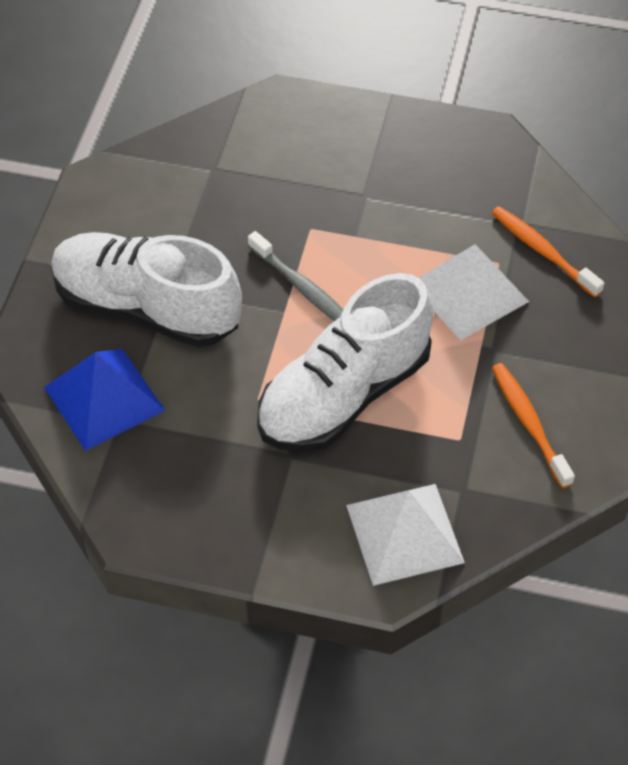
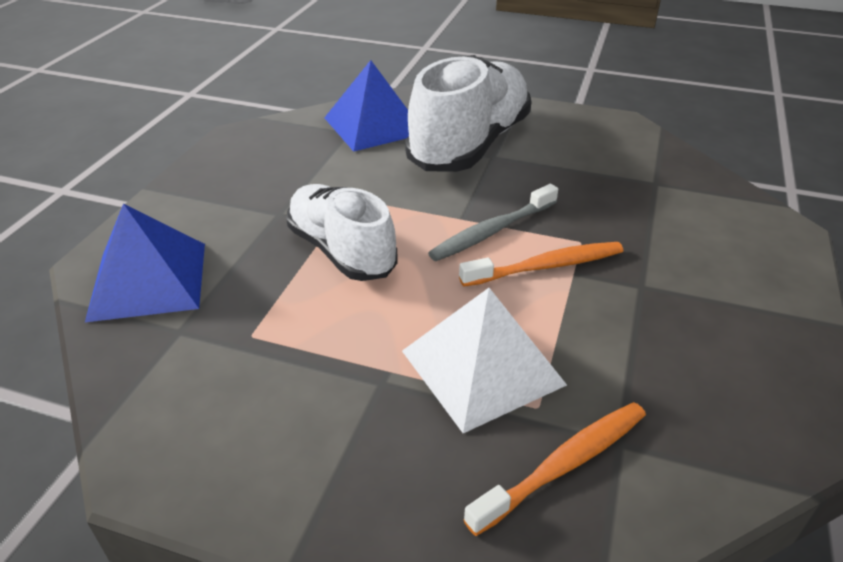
camera: 95 degrees right, 15 degrees down
white shoe [257,273,433,452] -> white shoe [286,184,398,281], size x0.66
white pyramid [346,484,465,586] -> blue pyramid [85,204,205,322]
orange toothbrush [492,363,575,488] -> orange toothbrush moved to [459,242,623,287]

